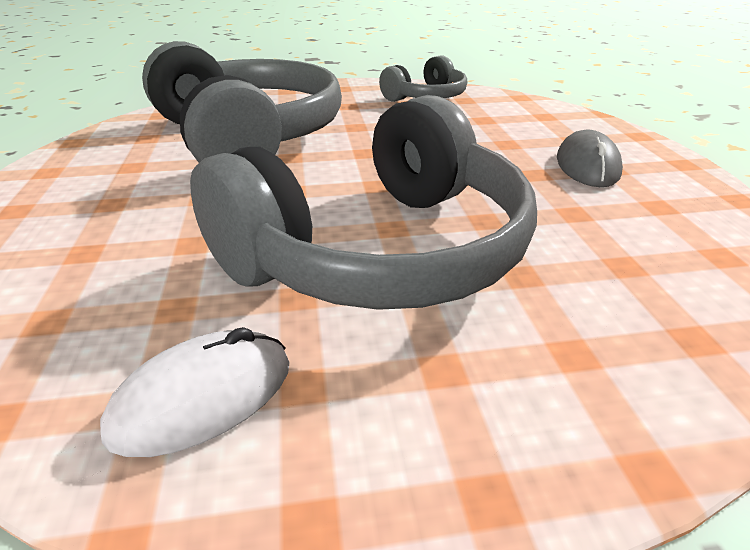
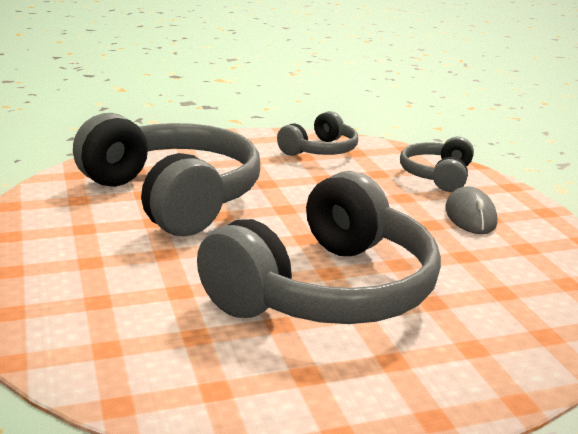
camera: 10 degrees left, 10 degrees down
white mouse [100,327,290,457] -> none
none -> grey headphones [400,137,474,192]

